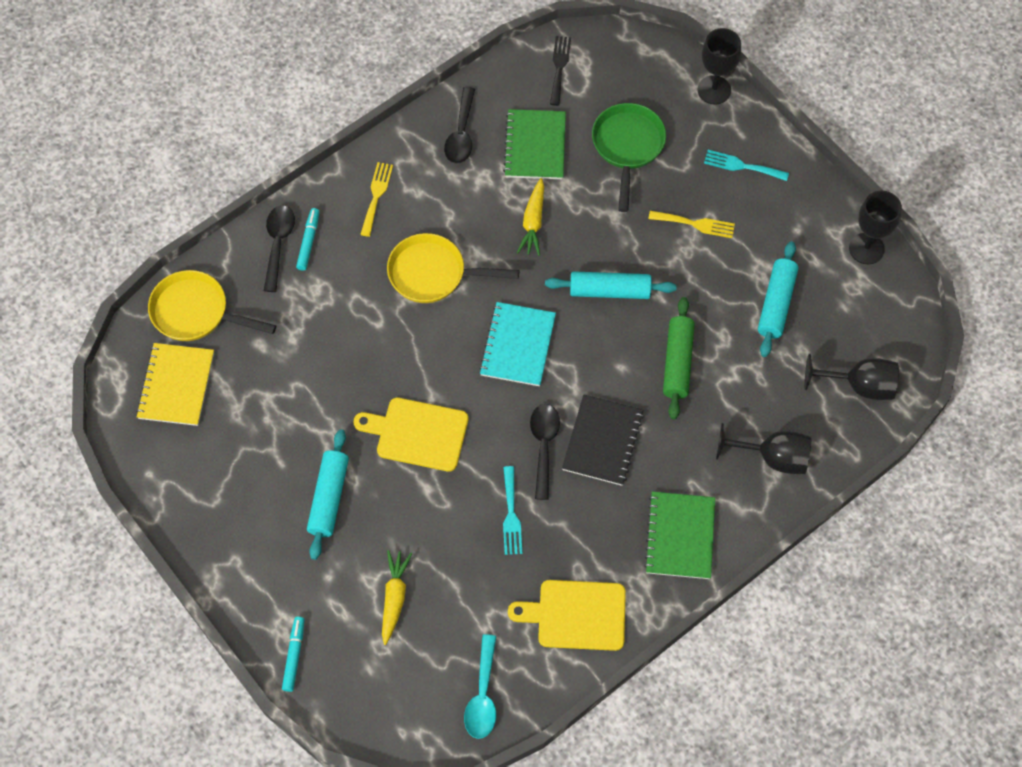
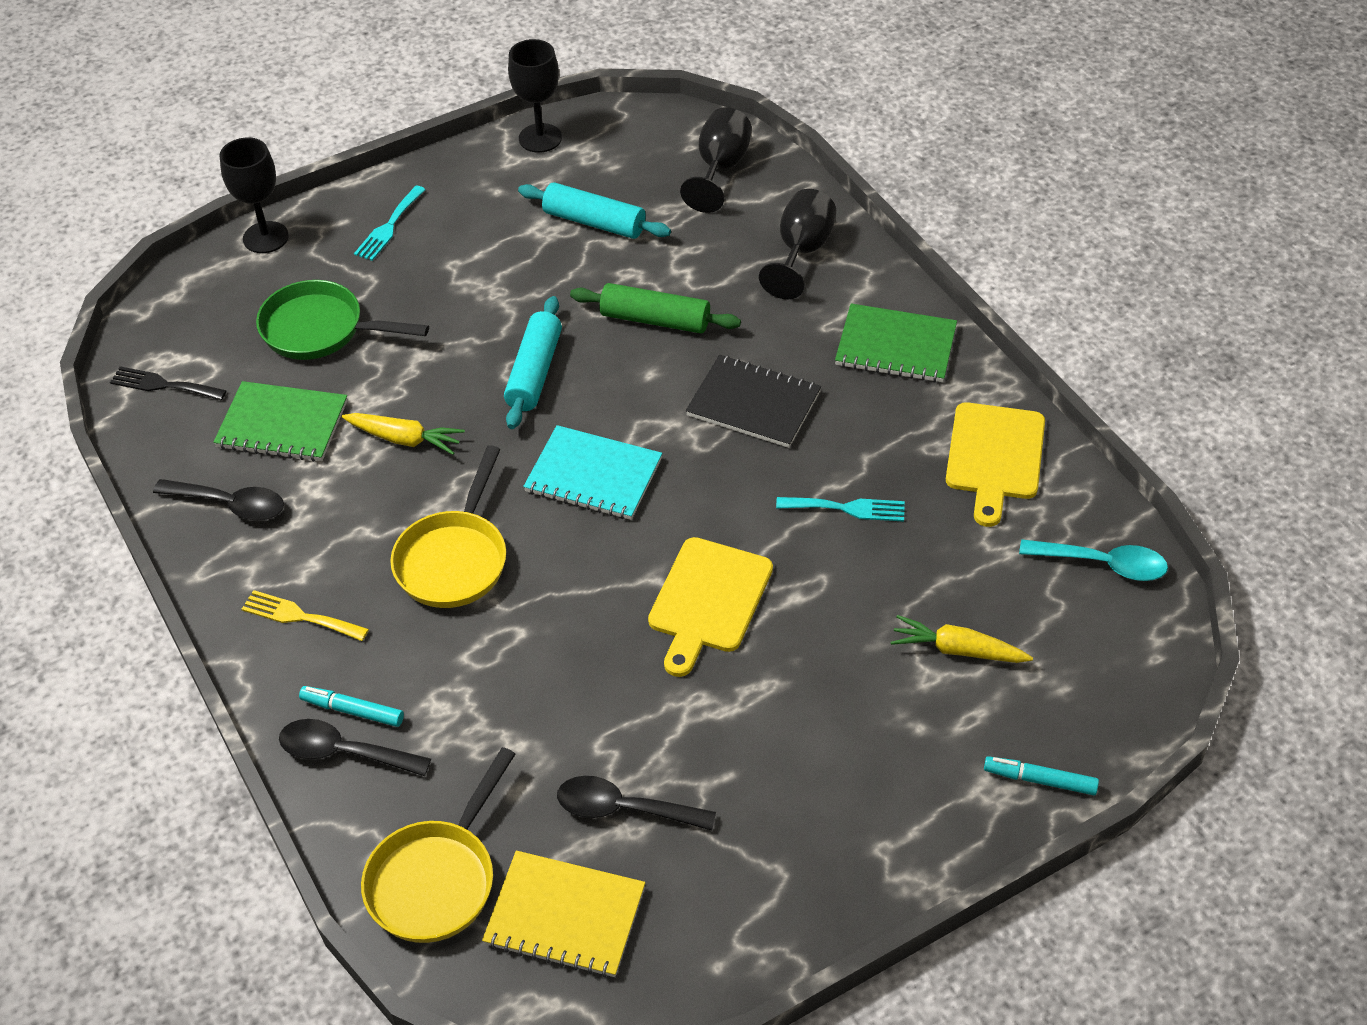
camera: 80 degrees left, 15 degrees down
turquoise rolling pin [307,429,349,560] -> none
black spoon [530,404,560,500] -> black spoon moved to [557,776,716,831]
yellow fork [648,211,735,238] -> none

